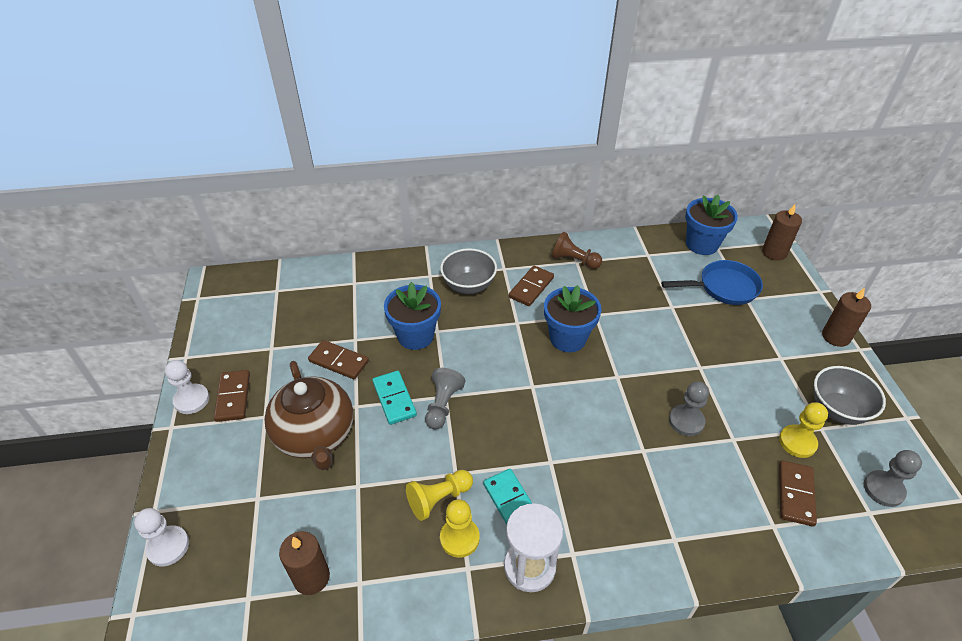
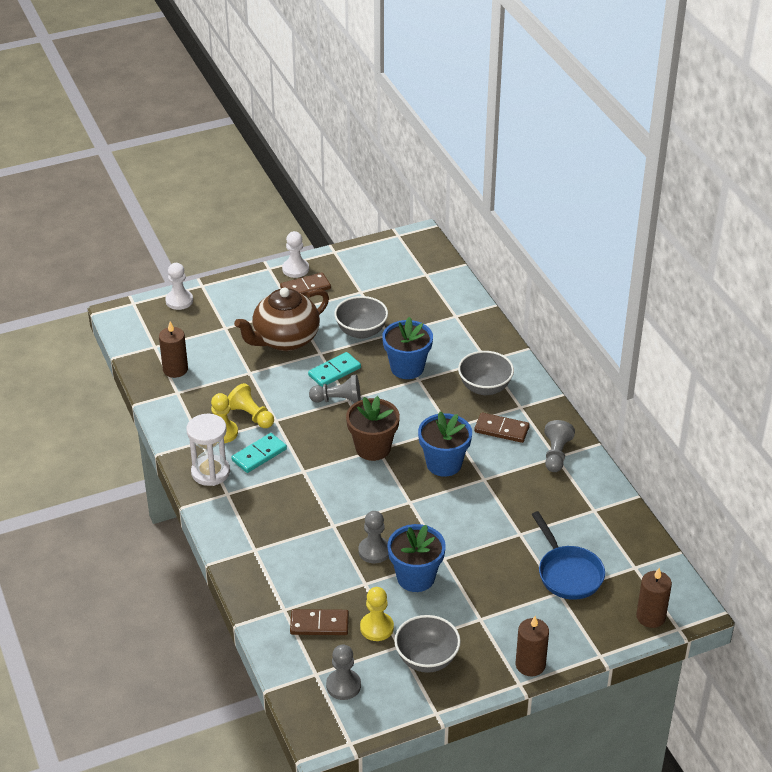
camera: 75 degrees right, 5 degrees down
brown domino [308,340,369,379] -> grey bowl [334,296,388,339]
brown pawn [551,232,602,269] -> grey pawn [544,420,575,472]
blue flower pot [685,195,738,255] -> blue flower pot moved to [387,524,446,592]
none -> brown flower pot [346,396,400,461]

